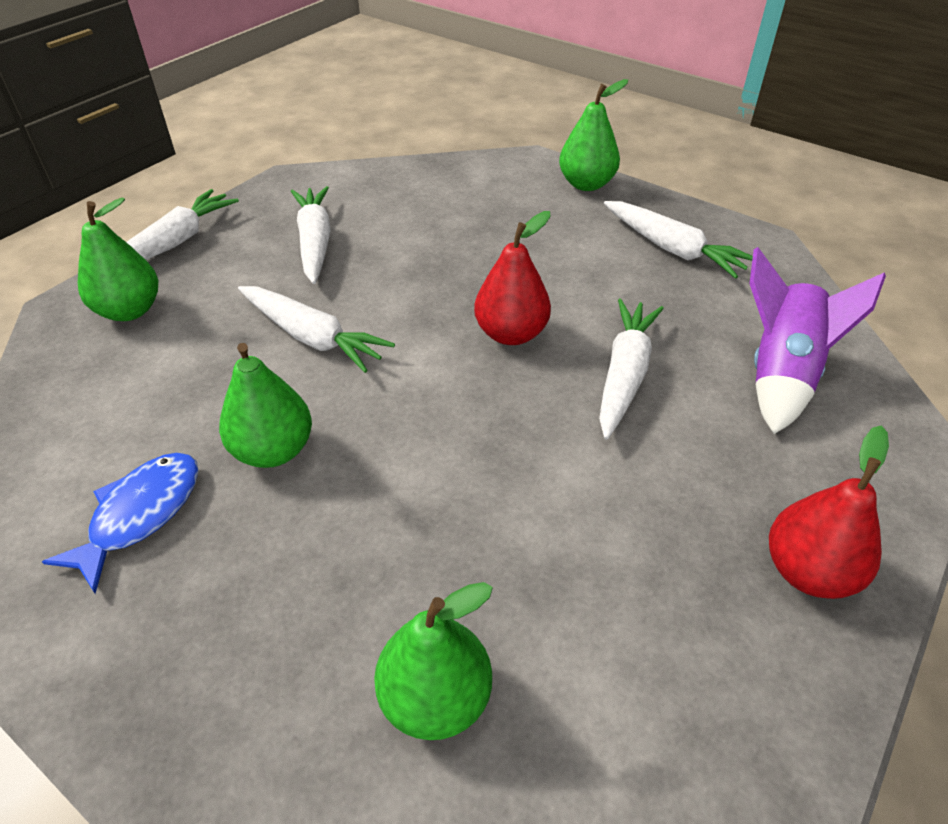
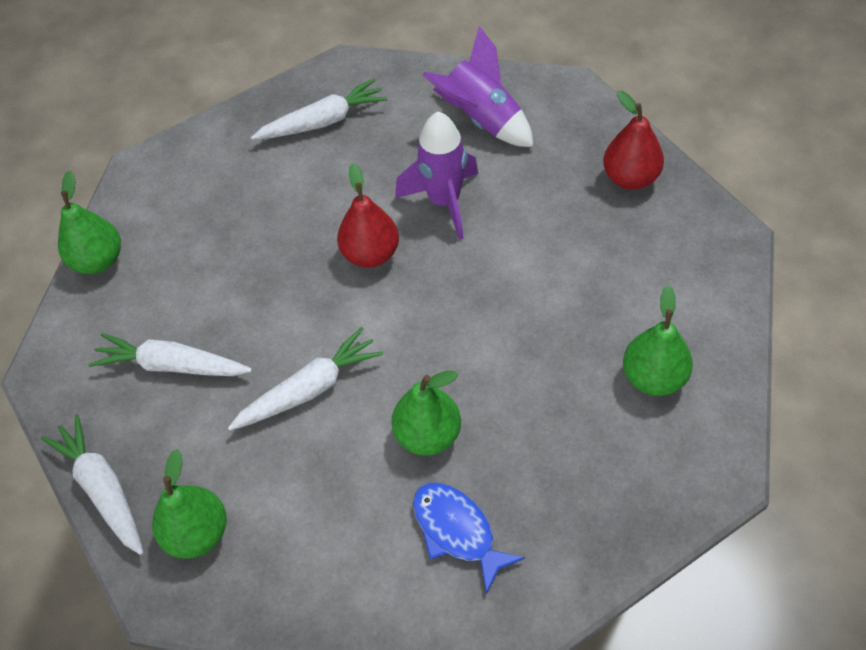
camera: 65 degrees left, 10 degrees up
green pear [559,79,628,191] -> green pear moved to [58,170,121,274]
white carrot [599,299,664,440] -> purple rocket [395,112,478,240]

